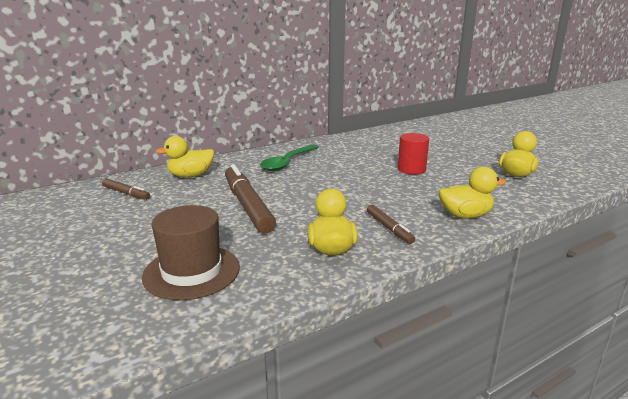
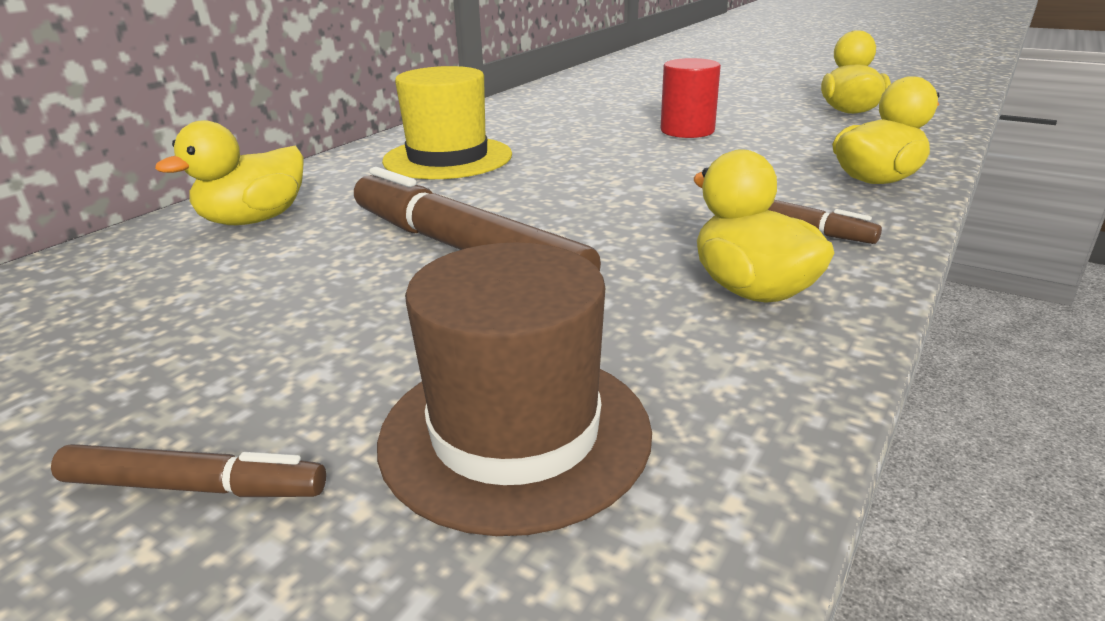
camera: 25 degrees left, 5 degrees up
brown marker [102,178,150,200] -> brown marker moved to [51,444,326,497]
green spoon [260,144,319,171] -> yellow hat [382,66,512,179]

